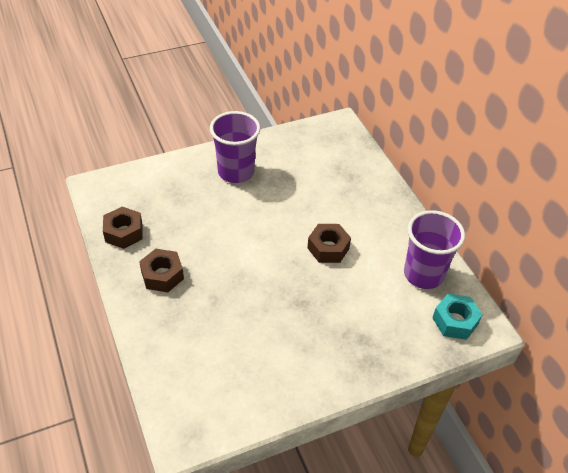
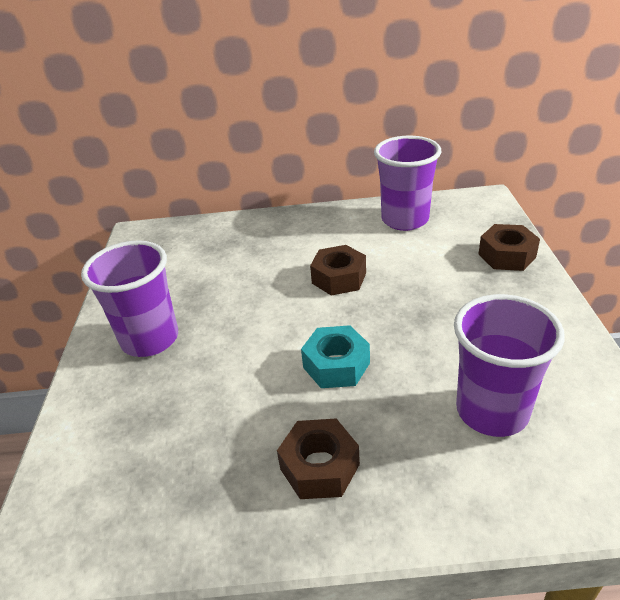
camera: 65 degrees left, 10 degrees down
brown nut [103,207,143,249] -> brown nut moved to [478,224,540,271]
turquoise nut [432,294,482,340] -> turquoise nut moved to [301,325,370,388]
none -> purple cup [454,294,565,437]

